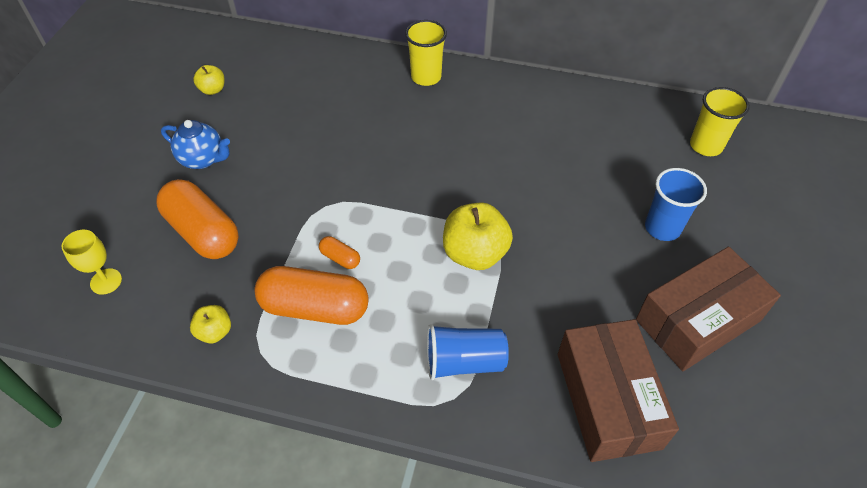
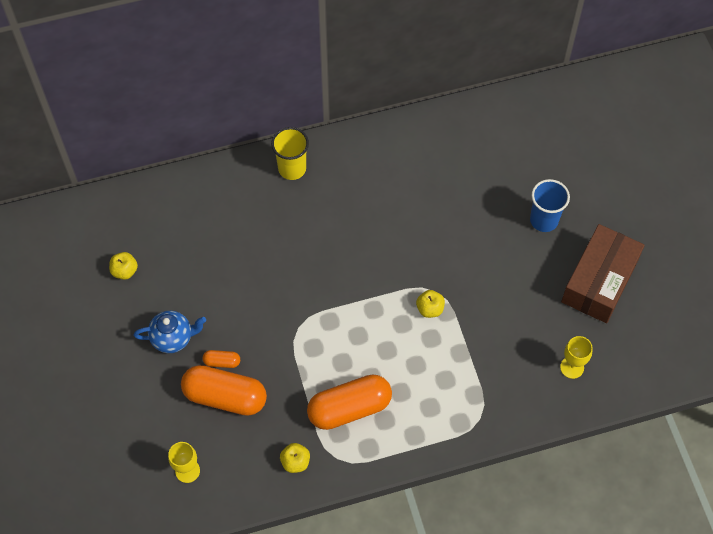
camera: 30 degrees left, 10 degrees up
orange capsule [319,236,360,269] -> orange capsule moved to [203,350,240,368]
blue cup [427,324,509,380] -> none
yellow apple [443,202,513,270] -> yellow apple [416,290,445,318], size x0.53
brown box [558,319,679,462] -> yellow goblet [560,336,593,379]
yellow cup [690,87,750,156] -> none

